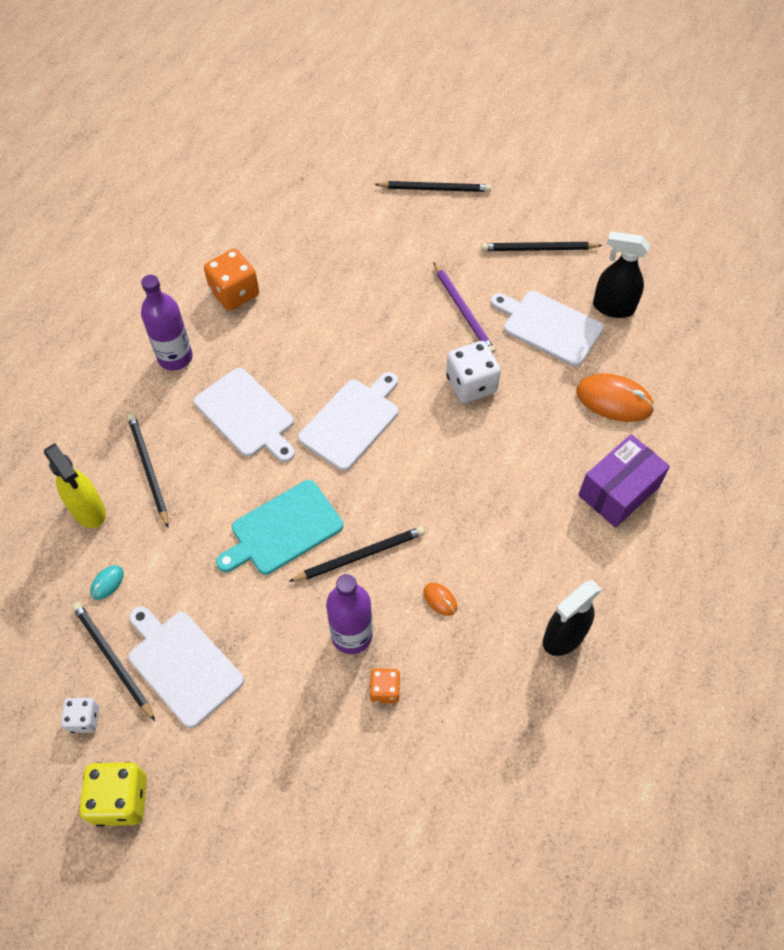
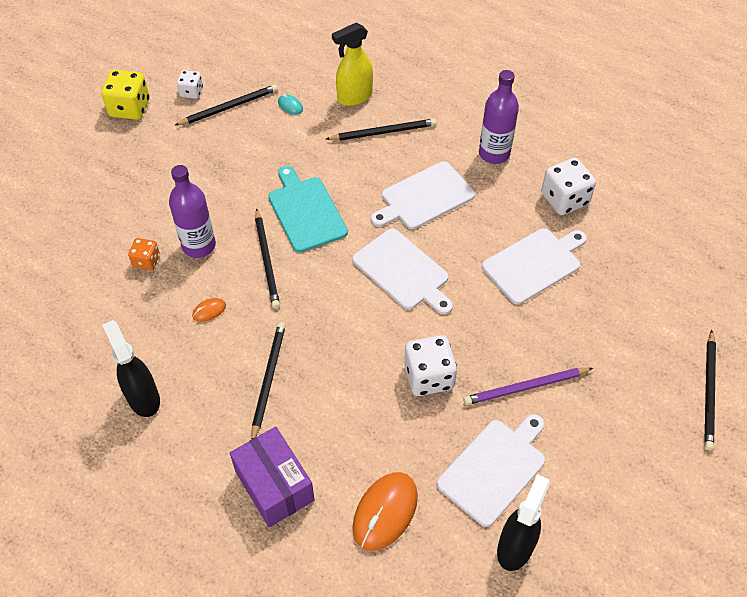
camera: 100 degrees right, 5 degrees down
white cutting board [129,606,244,728] -> white cutting board moved to [482,228,587,304]
orange dice [204,249,259,311] -> white dice [541,158,596,215]
black pencil [481,242,603,251] -> black pencil moved to [251,322,286,439]

